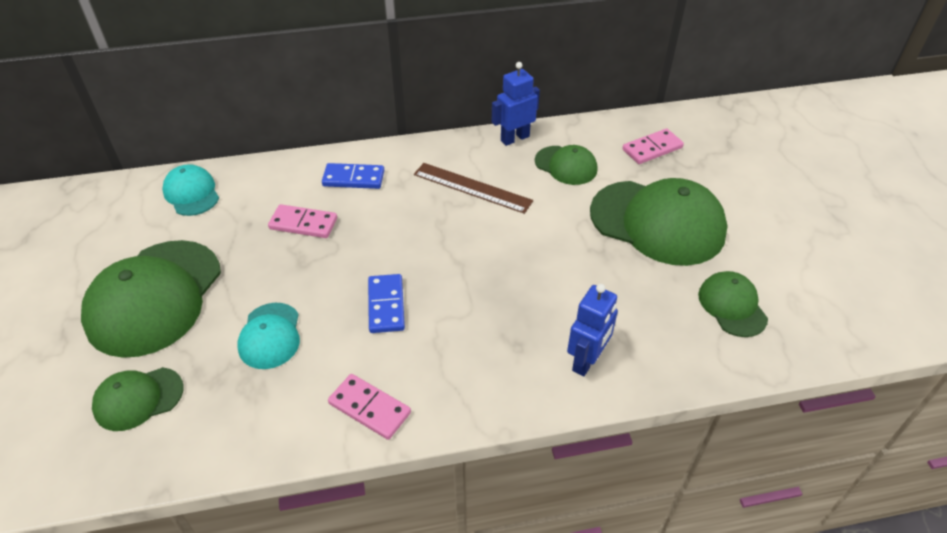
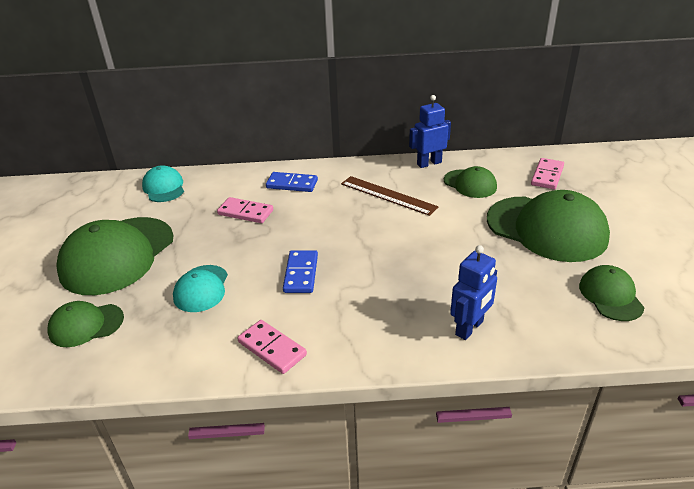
camera: 10 degrees right, 10 degrees down
pink domino [622,129,684,164] -> pink domino turned 45 degrees counterclockwise [531,158,564,189]

